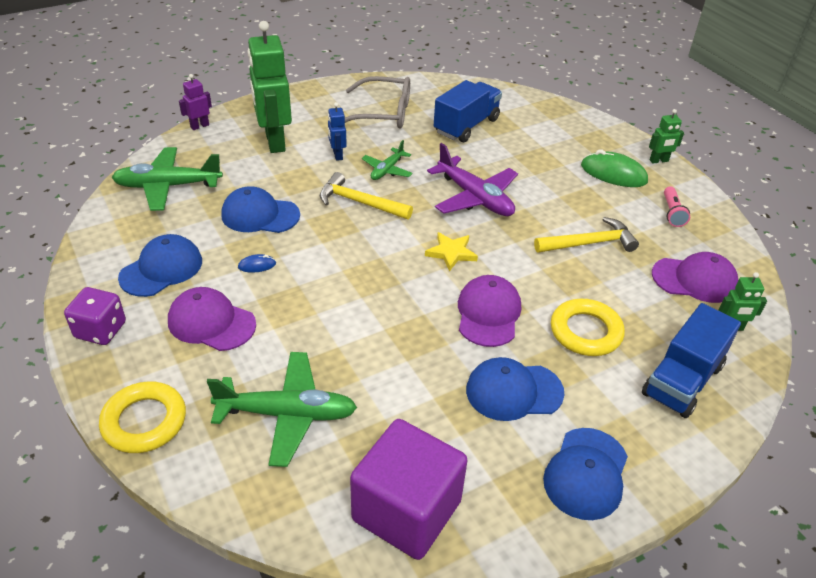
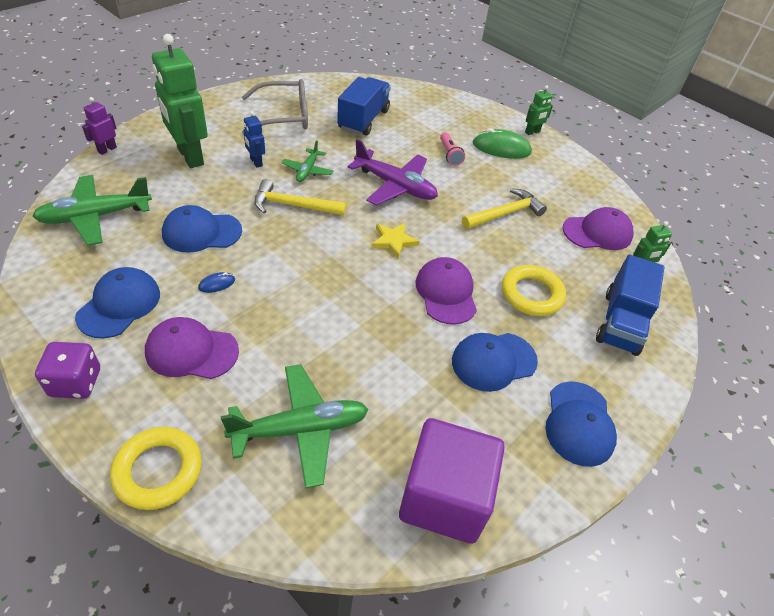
camera: 20 degrees left, 5 degrees up
pink flashlight [664,186,690,227] -> pink flashlight moved to [440,132,465,166]

